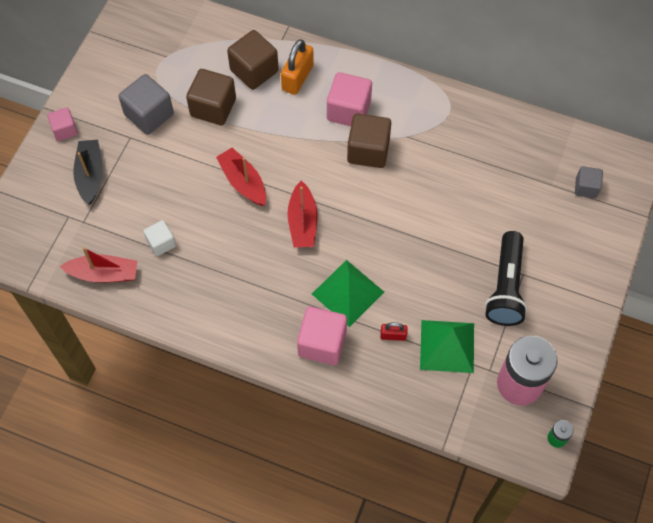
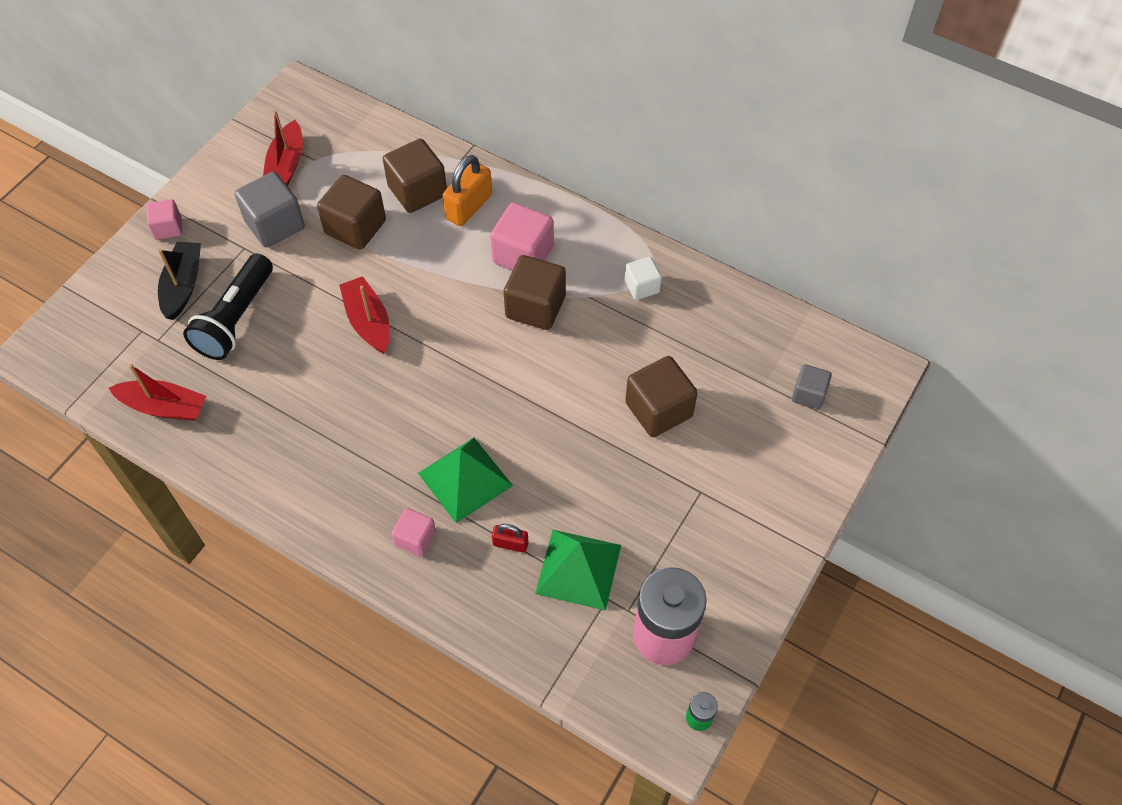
camera: 10 degrees right, 5 degrees down
white cube [143,220,176,256] -> white cube moved to [625,257,662,300]
red boat [287,181,317,248] -> red boat moved to [263,110,303,186]
pink cube [297,307,347,365] -> pink cube [391,508,436,556], size x0.59
black flashlight [485,231,527,326] -> black flashlight moved to [183,254,273,360]
none -> brown cube [625,356,698,437]

